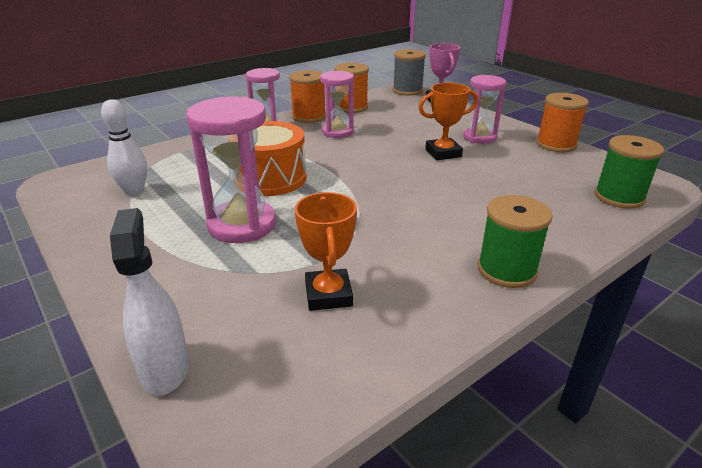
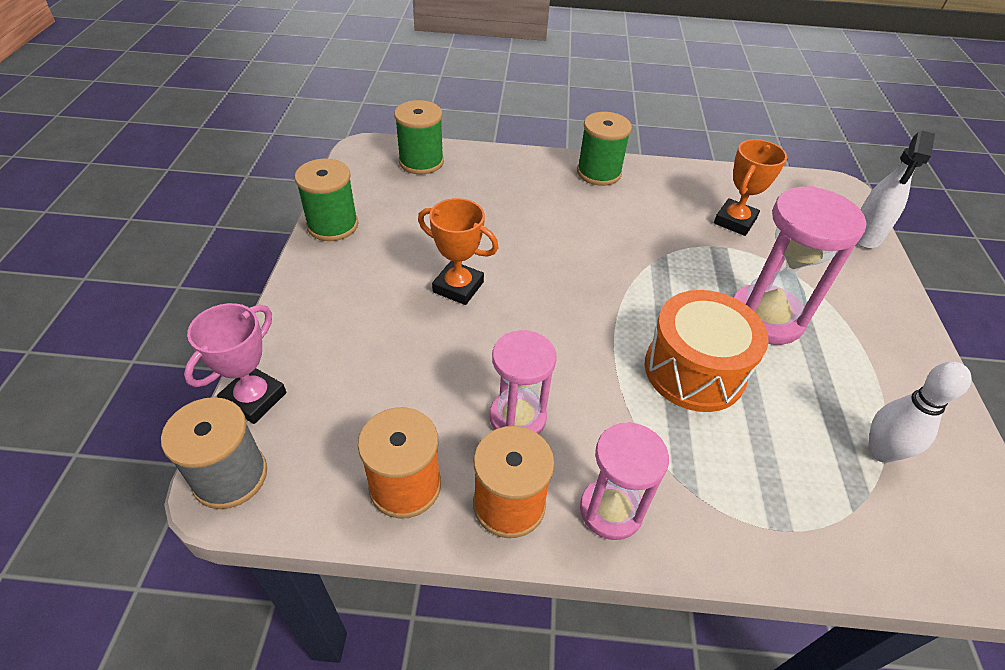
camera: 140 degrees left, 15 degrees up
pink hourglass [464,75,506,144] -> none
orange spool [536,93,589,152] -> green spool [294,159,358,241]

